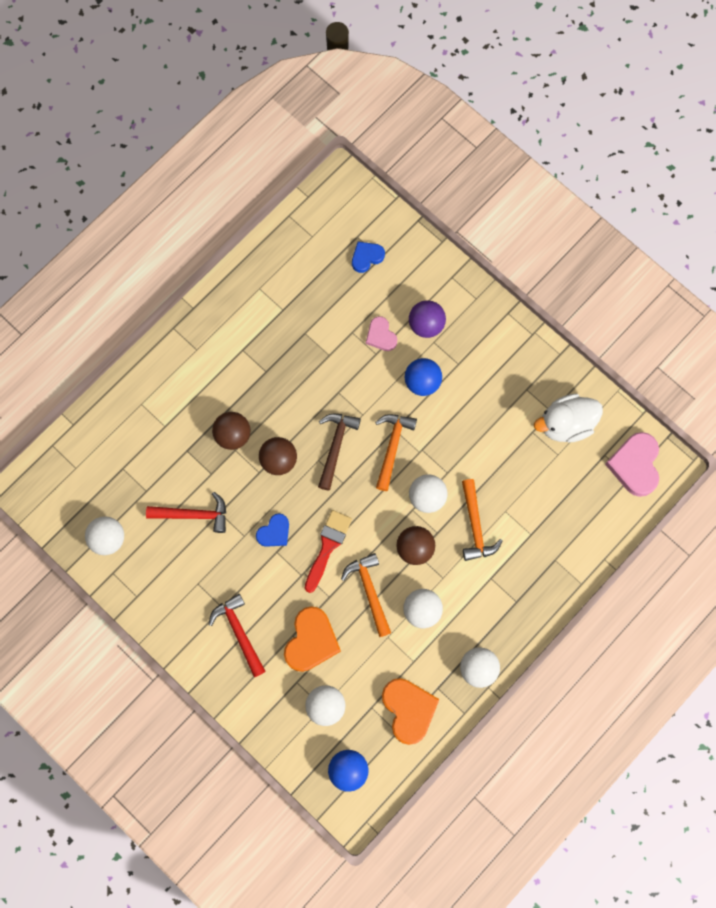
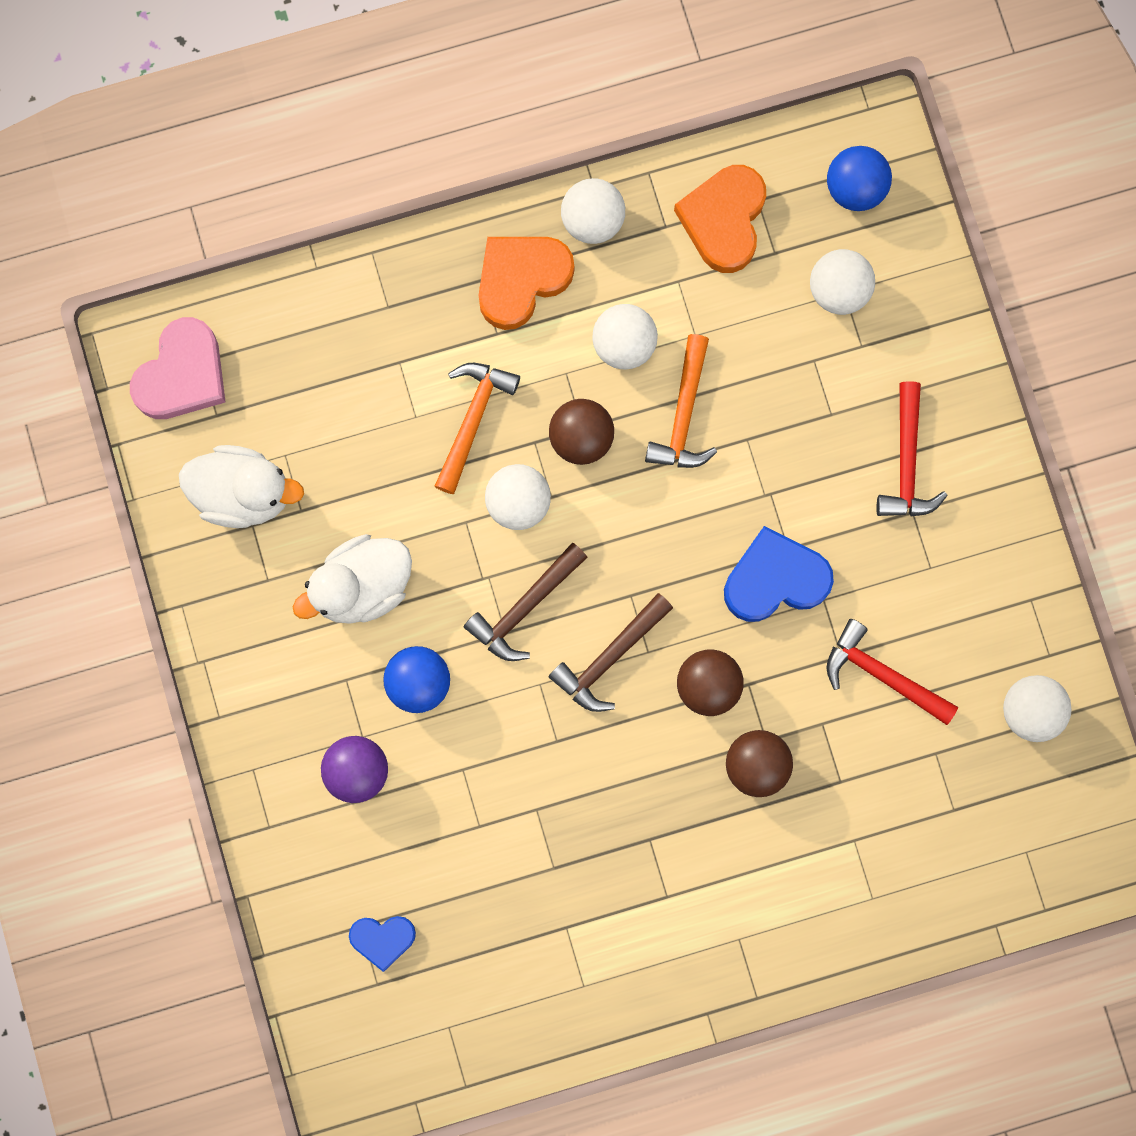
camera: 150 degrees left, 5 degrees up
blue heart [256,513,289,547] -> blue heart [724,526,834,622], size x1.69
orange heart [284,606,341,672] -> orange heart moved to [479,237,574,330]
red brush [305,510,352,593] -> none
pink heart [366,316,397,351] -> none
orange hammer [375,414,417,491] -> brown hammer [464,543,588,661]
none -> white duck [293,534,412,624]

